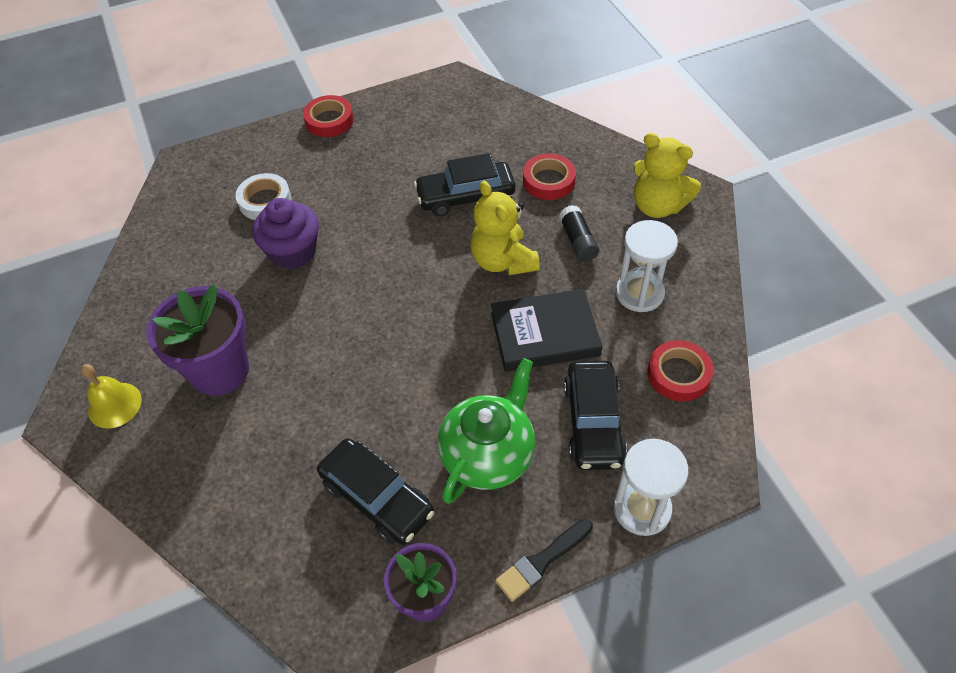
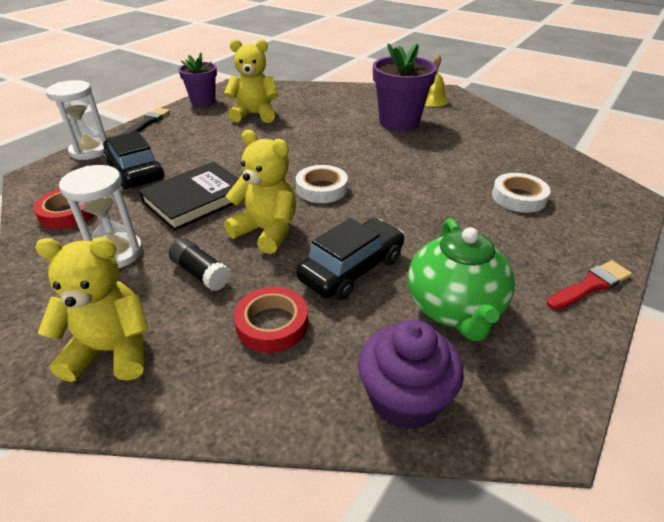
camera: 145 degrees right, 15 degrees down
purple cupcake [252,198,319,269] -> purple cupcake moved to [358,320,464,430]
red tape [303,95,354,137] -> red brush [547,260,632,310]
black car [317,438,434,545] -> yellow teddy bear [224,39,279,123]
green teapot [438,358,535,504] -> green teapot moved to [408,218,515,341]
none -> white tape [296,165,348,203]

